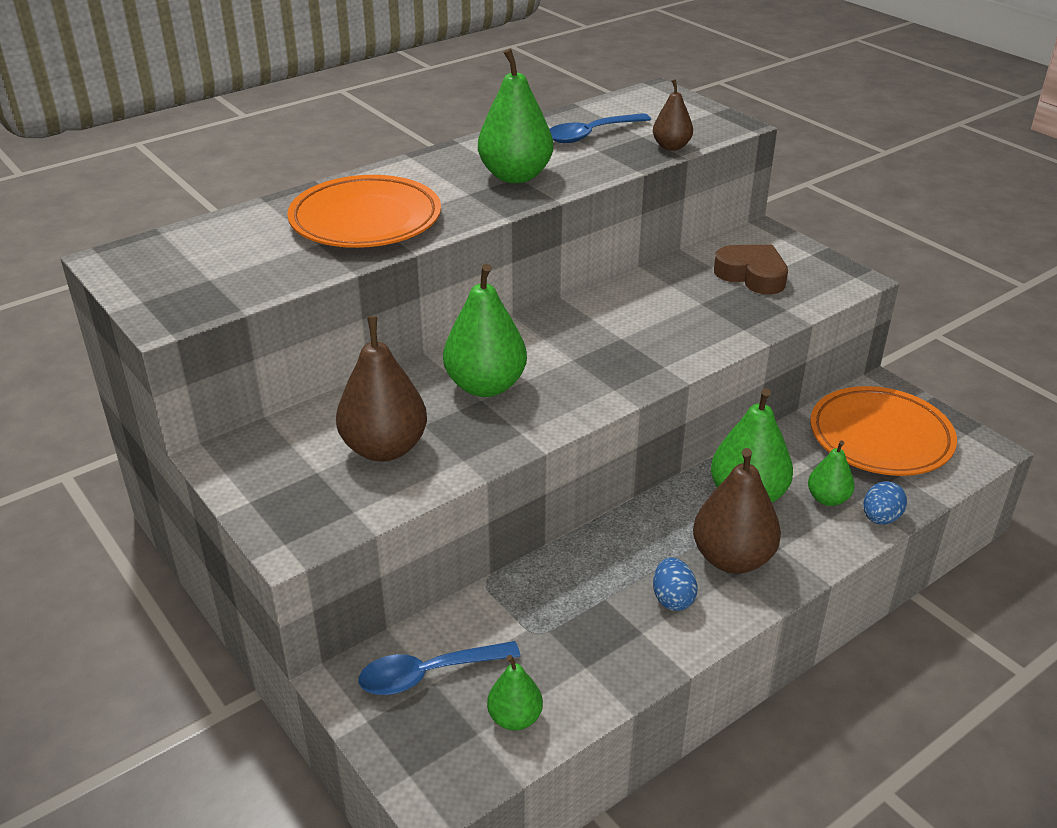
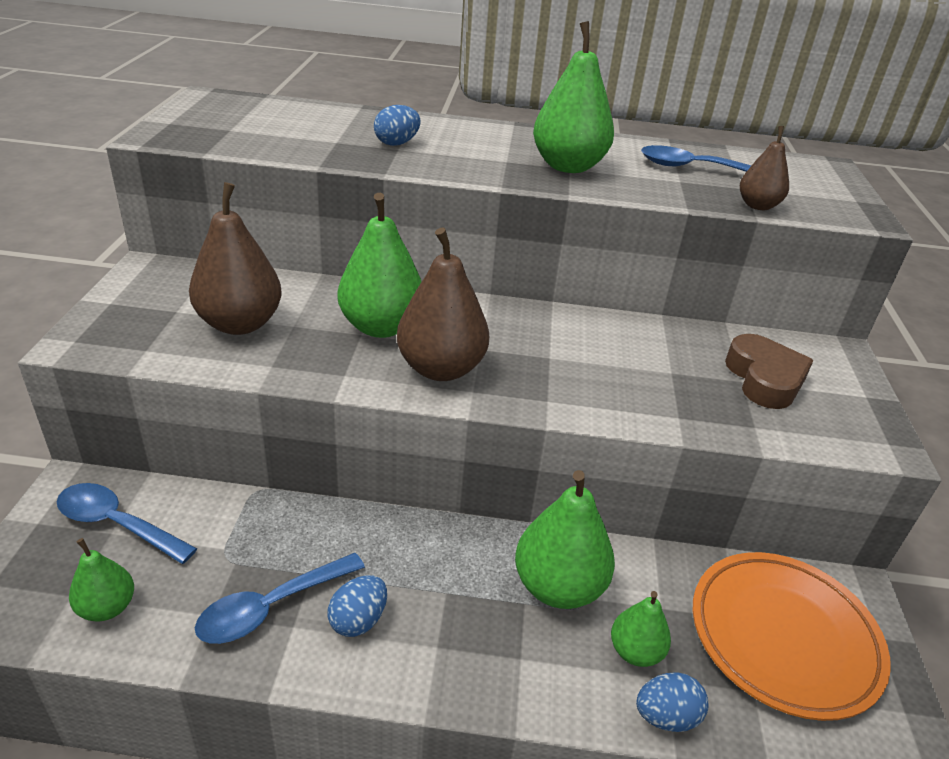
camera: 40 degrees right, 0 degrees up
orange plate [287,175,441,248] -> blue egg [374,105,421,146]
brown pear [693,448,781,574] -> brown pear moved to [397,228,489,381]
none -> blue spoon [195,553,365,644]

